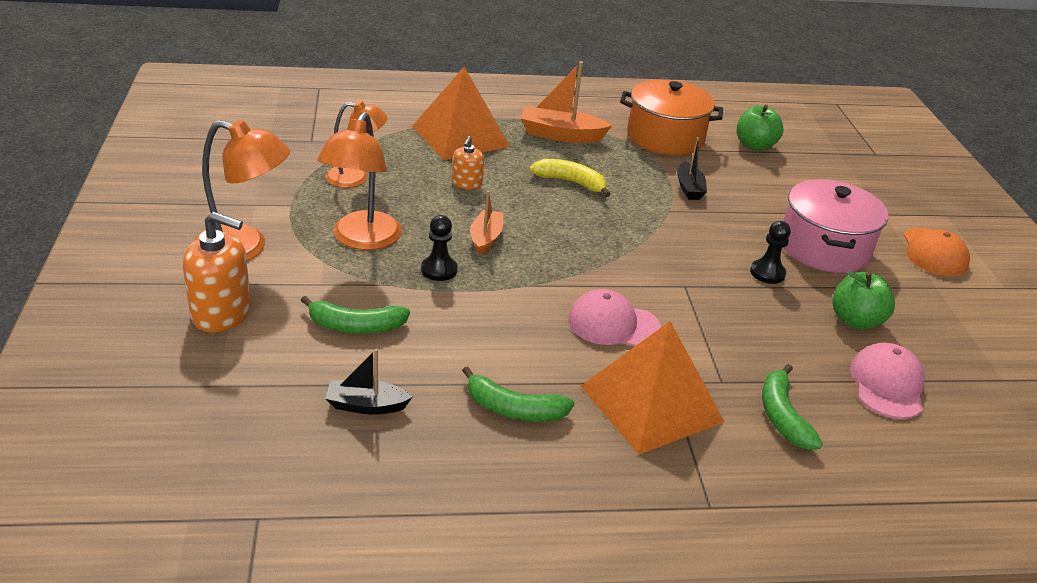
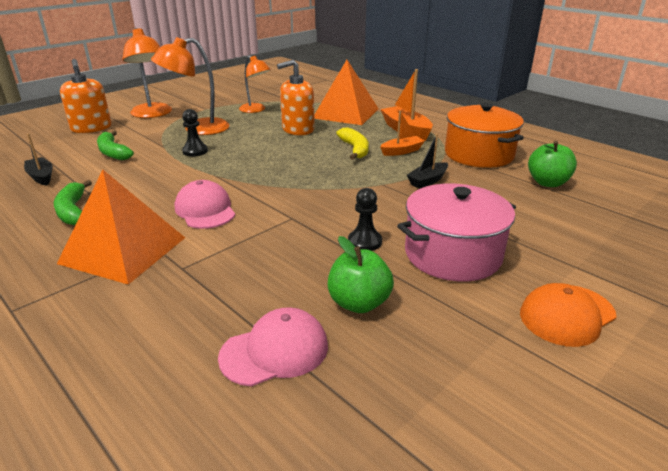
camera: 55 degrees right, 5 degrees down
orange soap dispenser [452,136,484,190] -> orange soap dispenser [277,60,315,135], size x1.78
orange boat [470,191,503,255] -> orange boat moved to [380,111,425,156]
green banana [762,364,823,450] -> none

